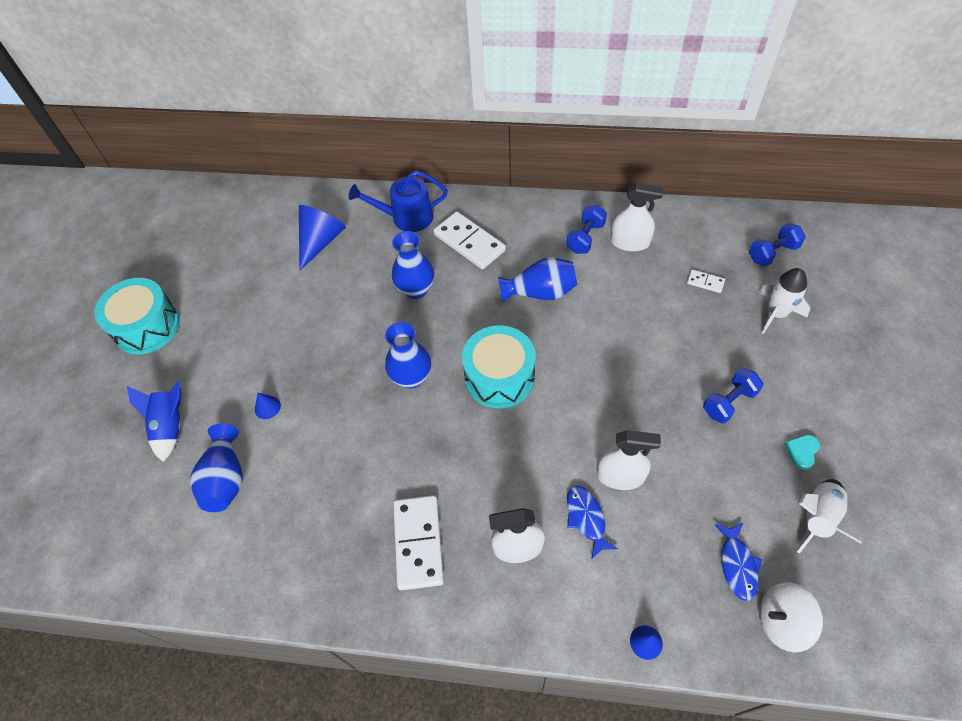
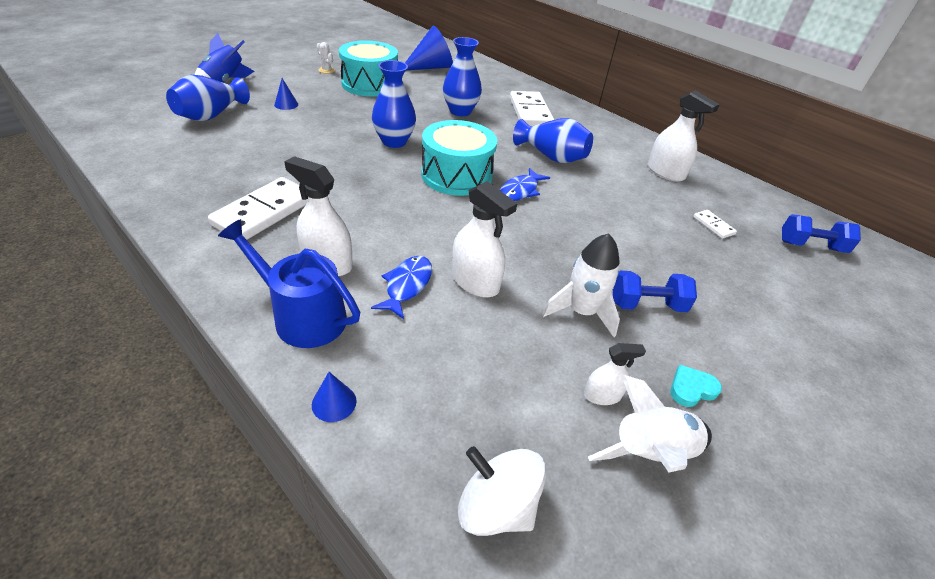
camera: 30 degrees right, 15 degrees down
turquoise drum [94,278,180,354] -> turquoise drum moved to [339,40,398,97]
blue watering can [349,171,448,232] -> blue watering can moved to [218,219,360,348]
blue dumbbell [566,205,607,254] -> none
blue fish [714,523,762,601] -> blue fish moved to [500,168,550,201]
white rocket [759,268,810,334] -> white rocket moved to [542,233,620,337]
none -> white cactus [317,42,335,74]
none -> white spray bottle [584,343,646,405]

